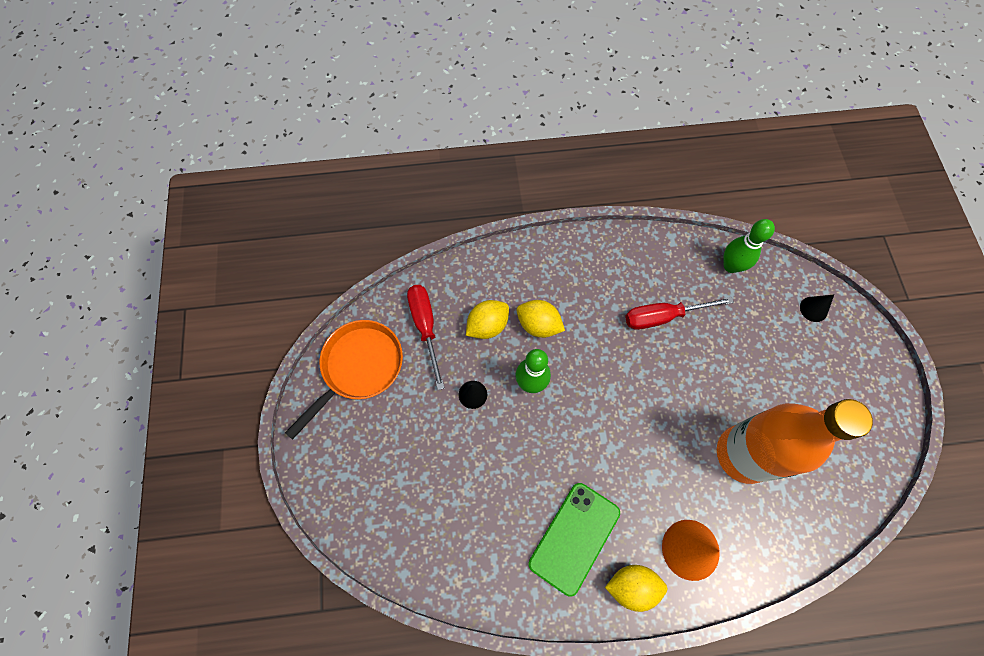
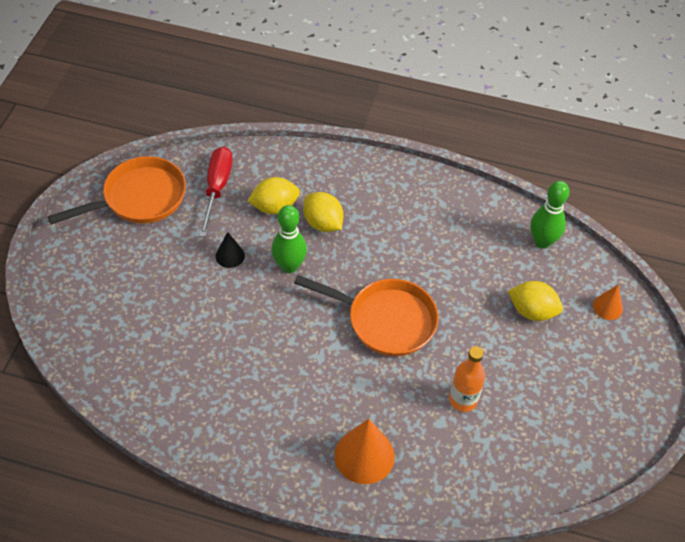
camera: 20 degrees right, 15 degrees down
green phone [529,483,620,597] -> none
yellow lemon [605,565,667,612] -> yellow lemon moved to [508,281,563,321]
red screwdriver [625,297,734,330] -> none
orange bottle [717,399,873,484] -> orange bottle [449,346,485,412], size x0.47
black cone [800,295,834,322] -> orange cone [593,285,623,320]
none -> orange pan [294,275,439,356]

